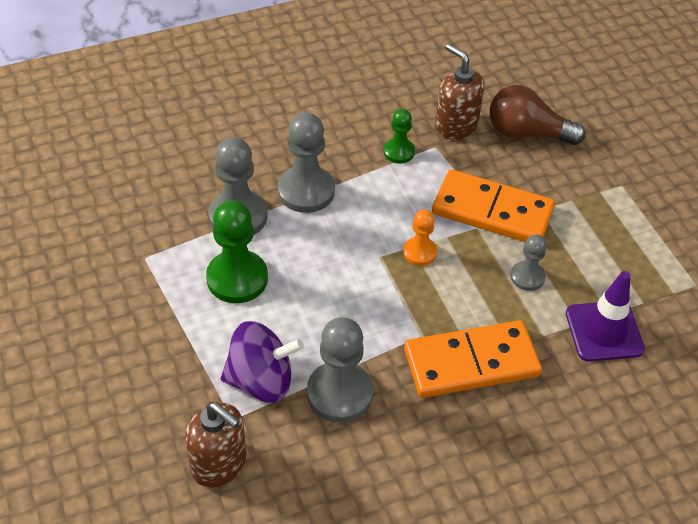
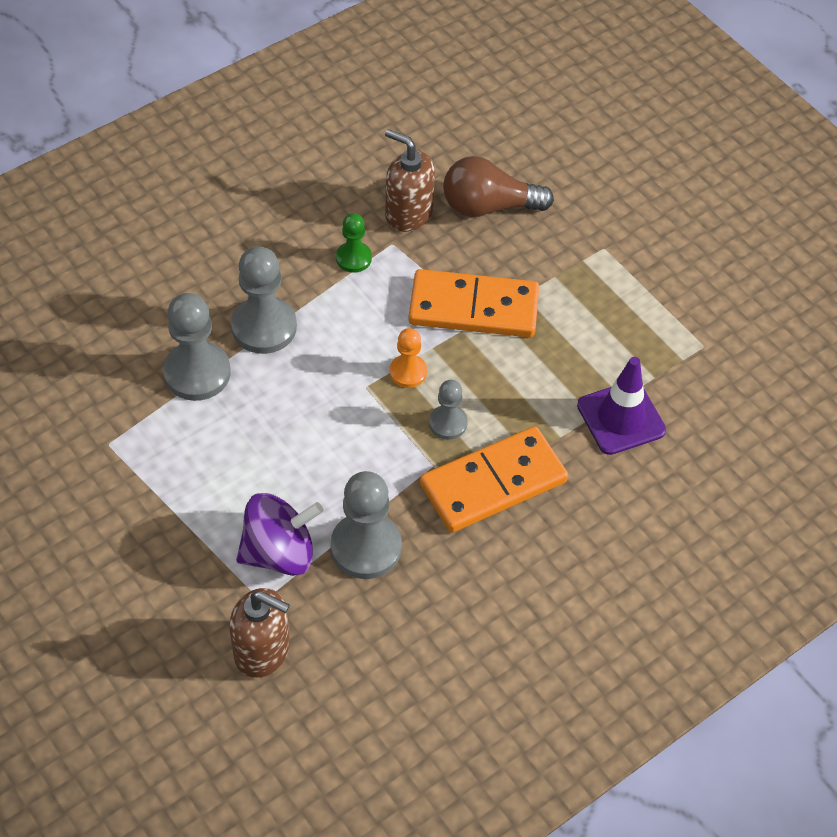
camera: 15 degrees left, 5 degrees up
green pawn [206,200,268,303] -> none
grey pawn [511,234,547,291] -> grey pawn moved to [429,380,468,440]

